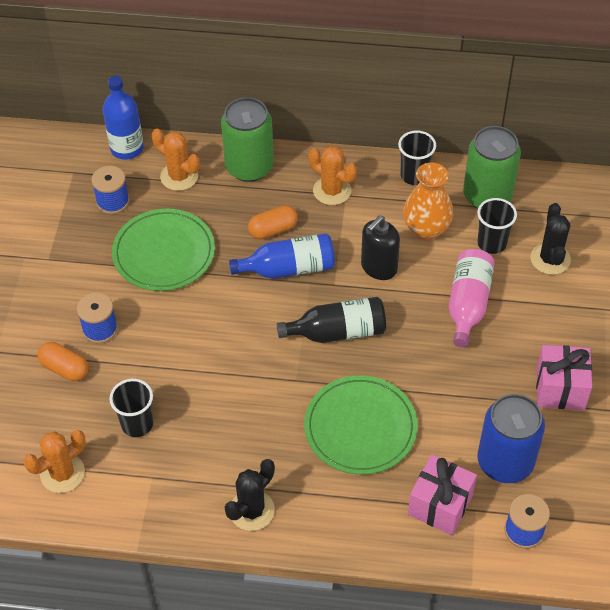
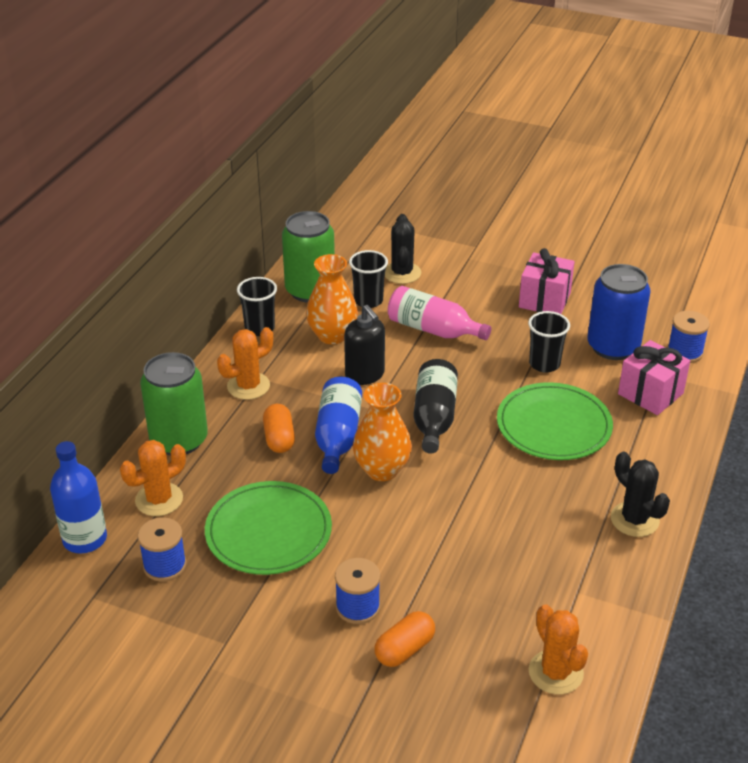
camera: 75 degrees left, 15 degrees down
black cup [109,379,153,437] -> black cup moved to [528,311,570,373]
black cactus [531,203,571,275] -> black cactus turned 75 degrees clockwise [385,214,421,284]
none -> orange vase [353,383,412,481]

